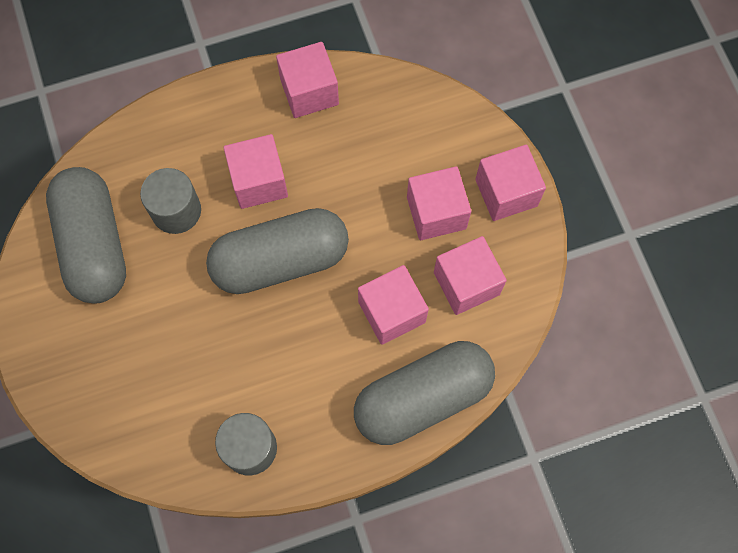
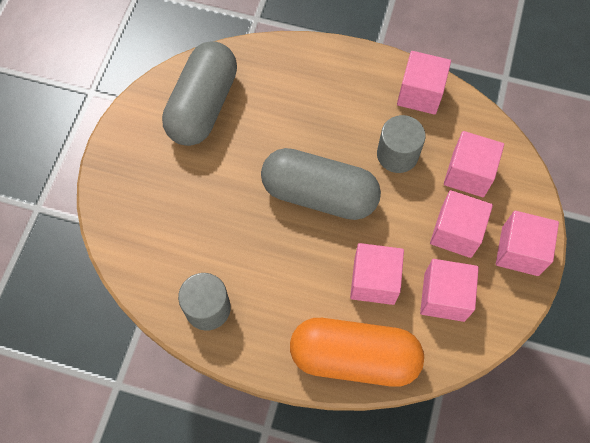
camera: 35 degrees right, 5 degrees down
grey cylinder [140,168,201,234] -> grey cylinder moved to [377,115,426,173]
pink cube [224,134,288,209] -> pink cube moved to [444,131,504,197]
grey capsule [354,341,495,445] -> orange capsule [290,318,424,387]

